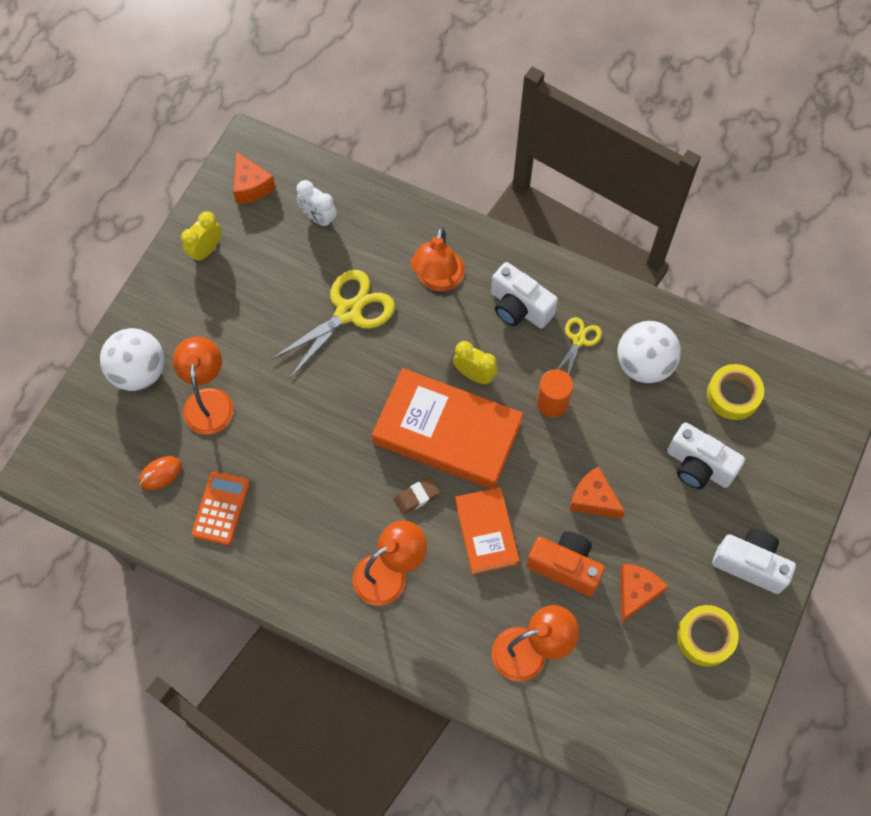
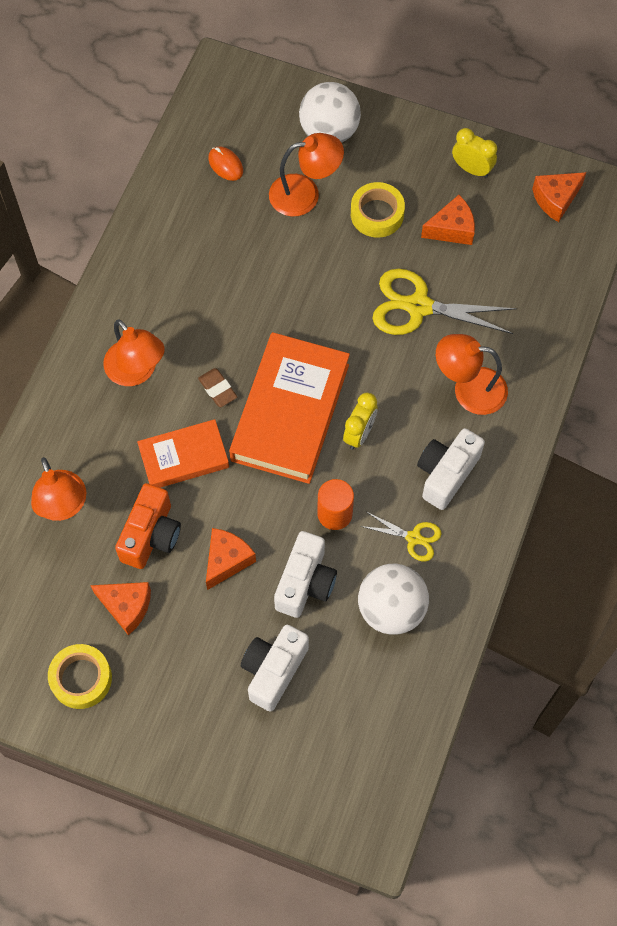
camera: 85 degrees right, 0 degrees up
orange calculator [191,471,250,545] -> none
yellow scissors [271,270,395,378] -> yellow scissors turned 150 degrees clockwise [372,269,517,335]
white clock [296,180,337,227] -> none
yellow tape [707,364,764,420] -> yellow tape moved to [351,182,405,238]
white camera [712,529,796,594] -> white camera moved to [274,531,337,618]
none -> orange cheese [421,195,475,245]

